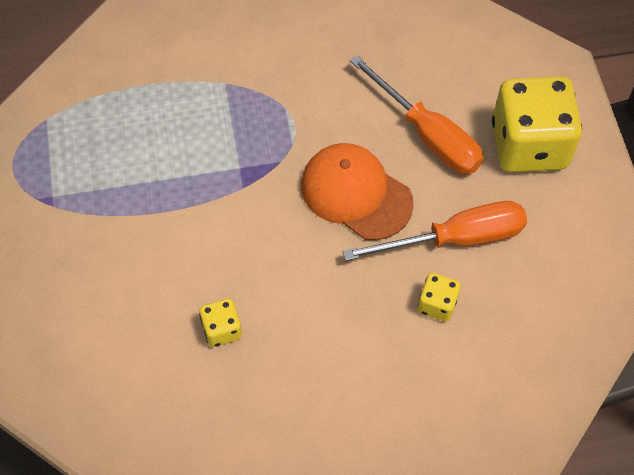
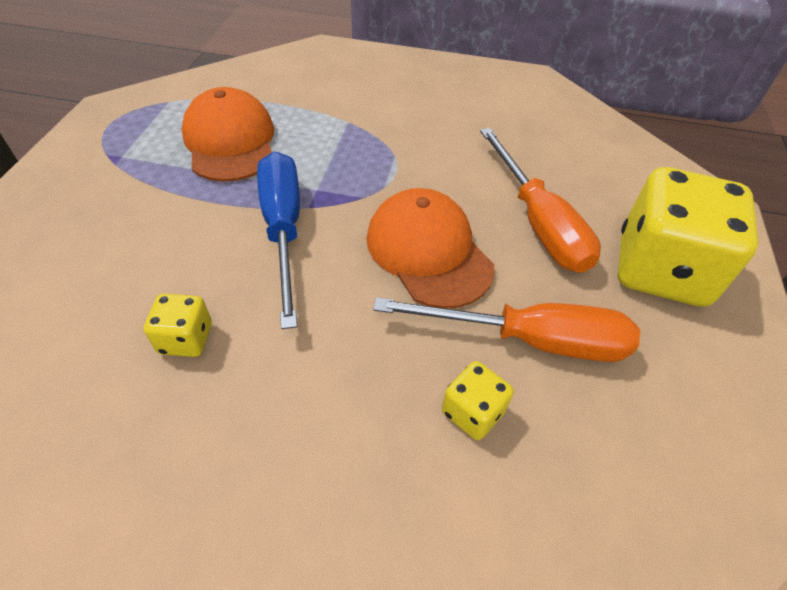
camera: 20 degrees right, 10 degrees down
none -> orange cap [182,87,274,182]
none -> blue screwdriver [257,152,300,329]

